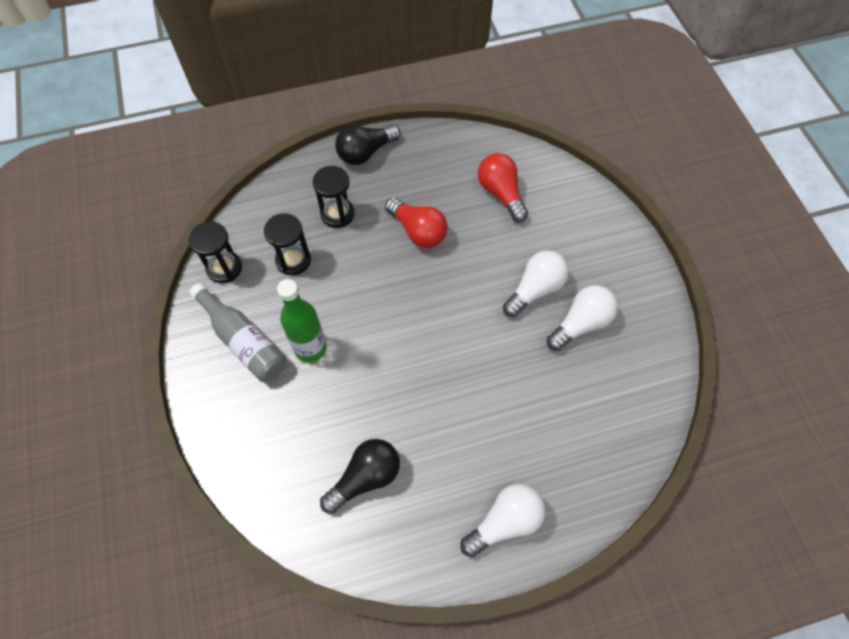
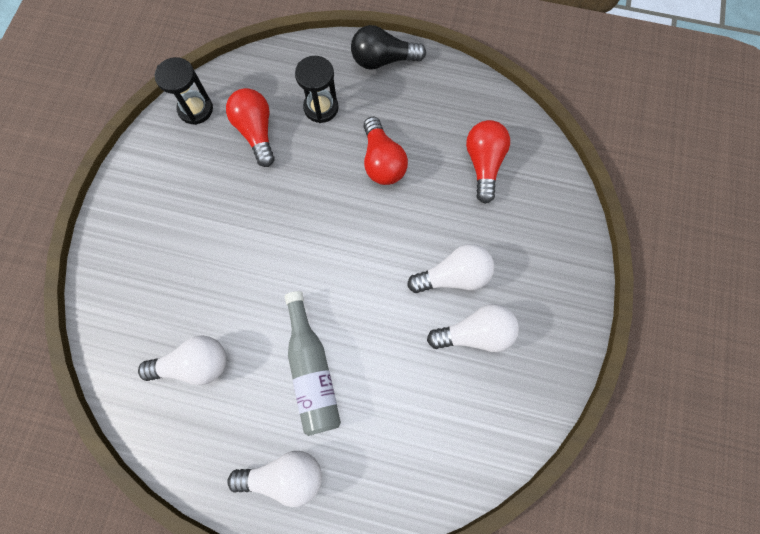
camera: 30 degrees right, 10 degrees up
grey bottle [189,283,286,382] -> grey bottle moved to [285,291,341,436]
black hourglass [264,214,311,275] -> red light bulb [226,88,275,167]
green bottle [277,279,327,363] -> none
black light bulb [320,439,400,514] -> white light bulb [138,336,226,385]

